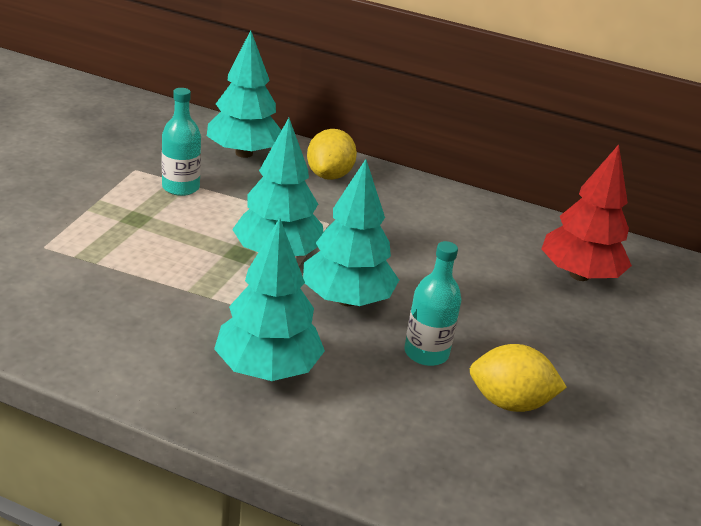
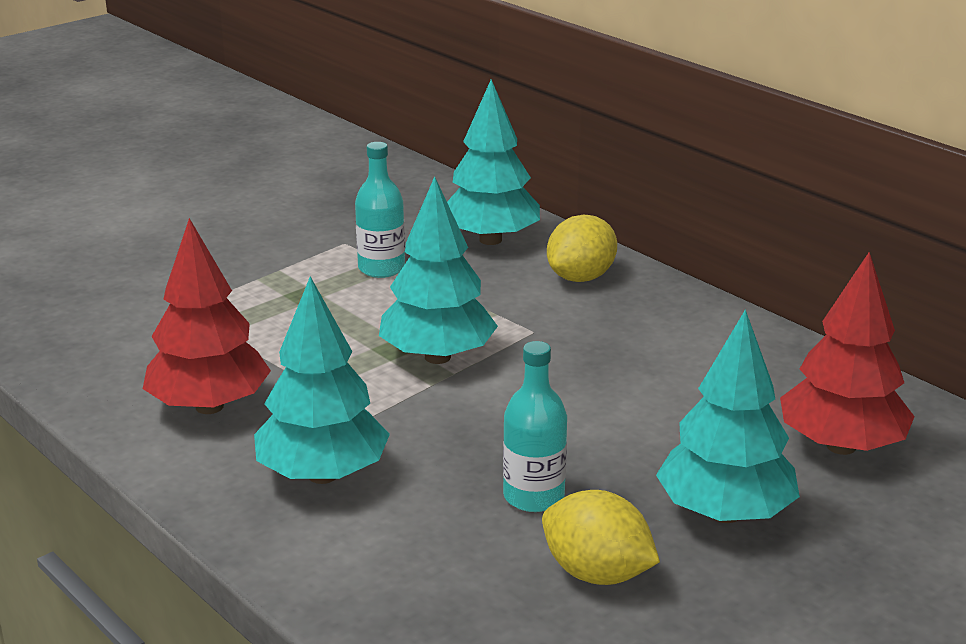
camera: 30 degrees right, 5 degrees down
turquoise tree [303,159,399,306] -> turquoise tree moved to [656,309,800,523]
none -> red tree [143,218,271,414]

